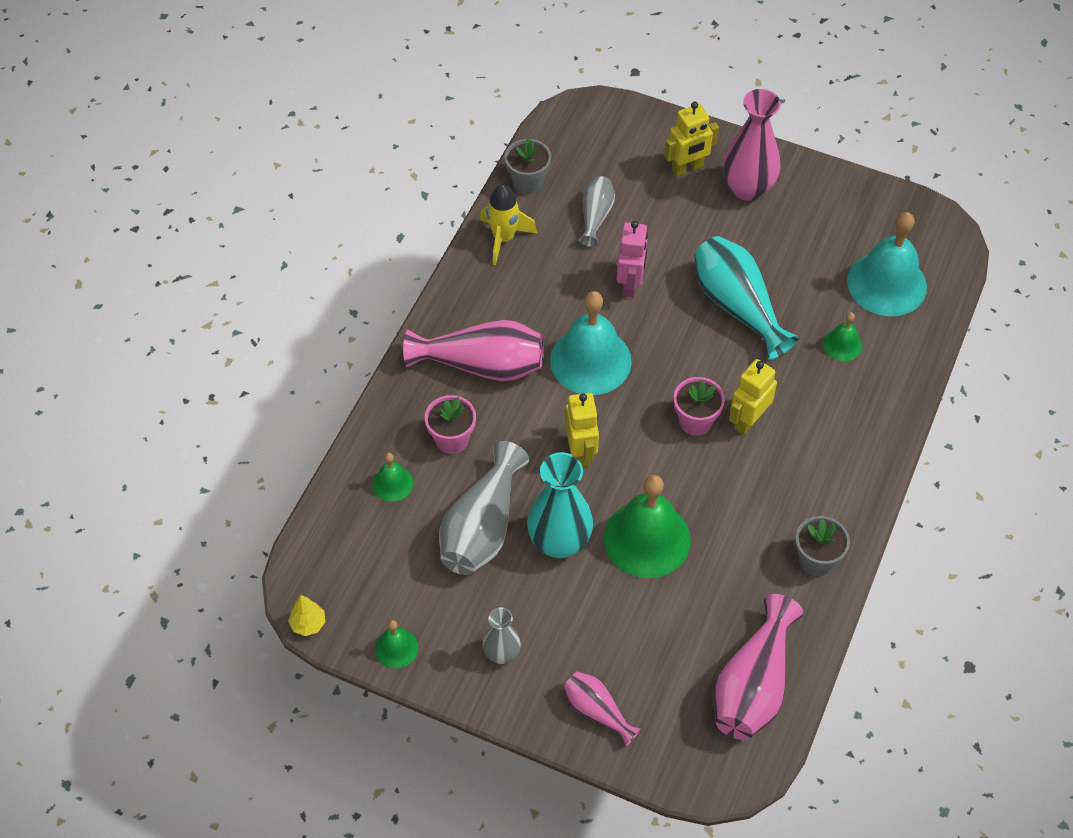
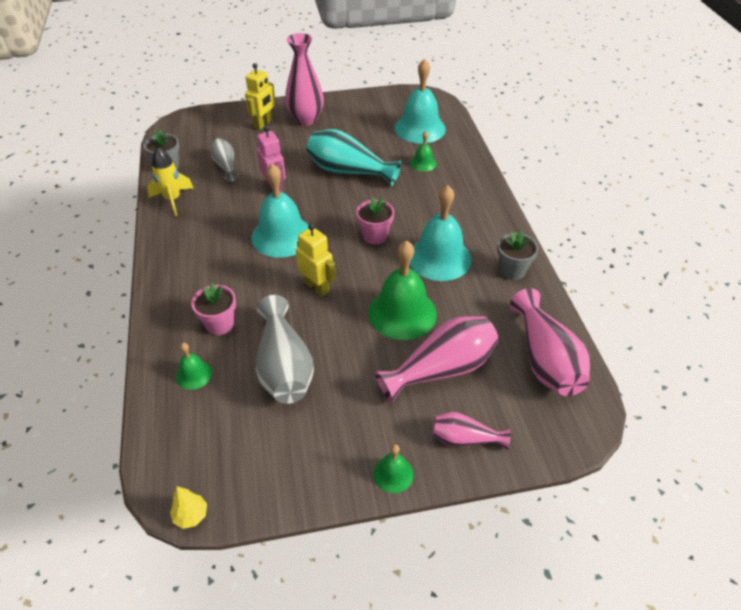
camera: 35 degrees left, 10 degrees down
green bell [375,620,418,668] -> green bell moved to [373,444,414,493]
pink vase [403,320,544,381] -> pink vase moved to [375,316,499,403]
grey vase [483,607,521,664] -> none
turquoise vase [527,452,593,558] -> none
yellow robot [729,359,777,435] -> none
none -> turquoise bell [410,185,472,281]

